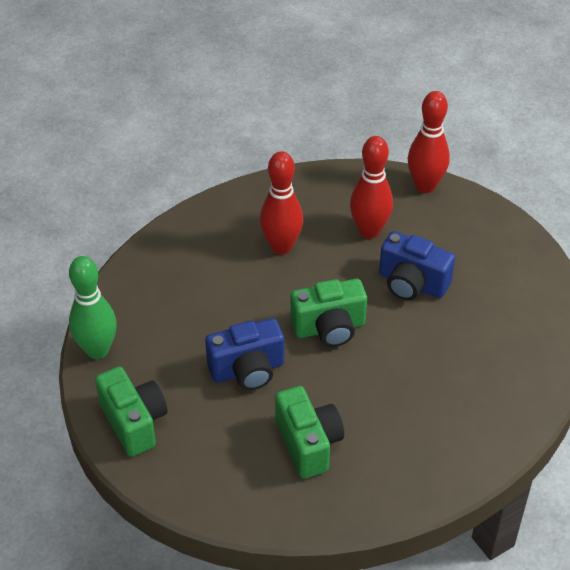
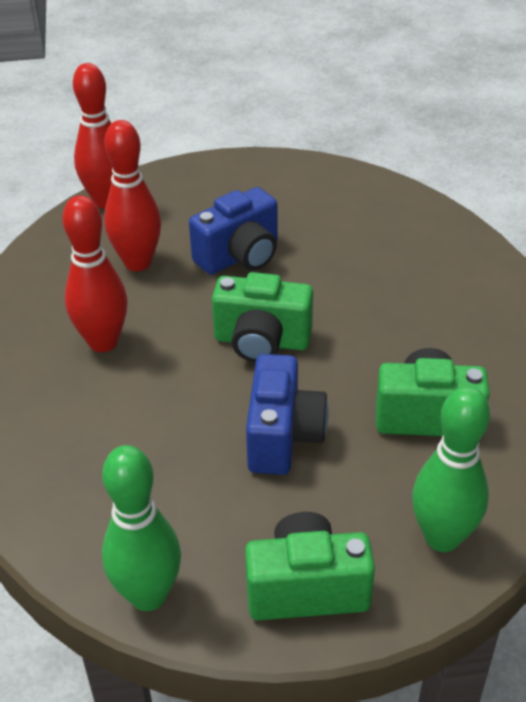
camera: 65 degrees left, 5 degrees down
green camera [291,279,367,347] -> green camera turned 90 degrees clockwise [212,272,313,363]
none -> green bowling pin [412,386,490,552]

